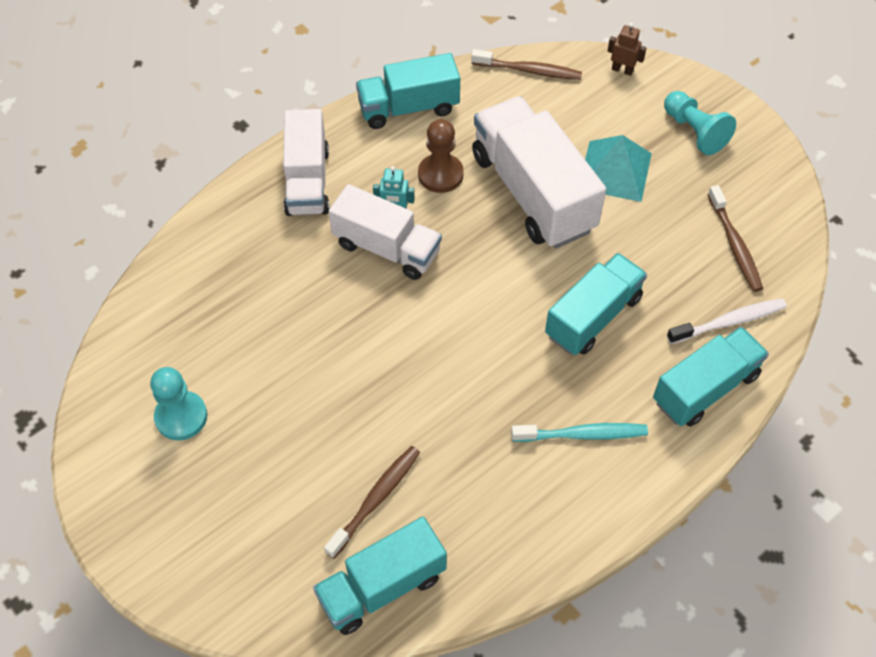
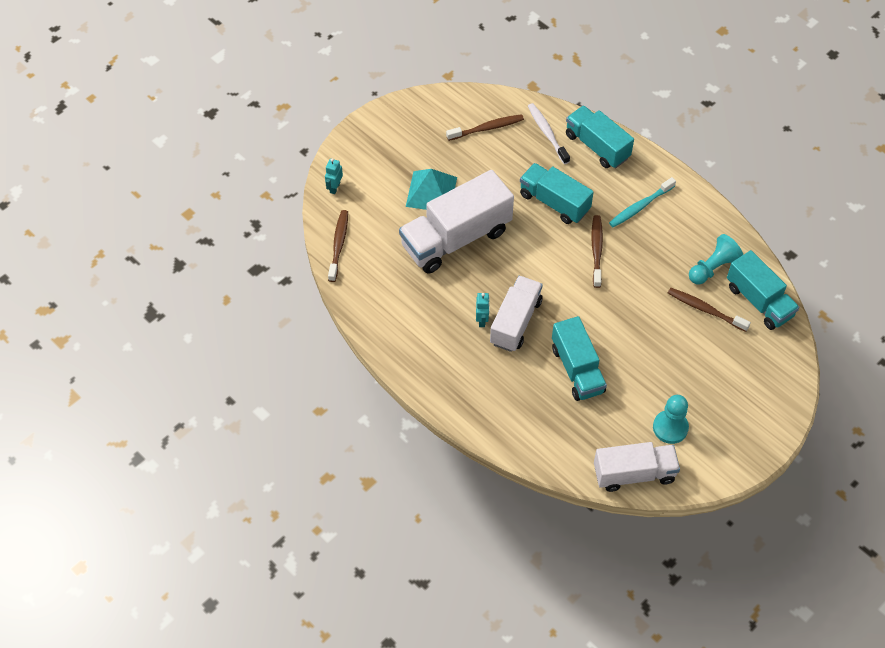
camera: 95 degrees left, 0 degrees up
white truck [283,109,329,216] -> white truck moved to [594,442,680,492]
turquoise truck [356,53,460,129] -> turquoise truck moved to [552,316,607,401]
brown pawn [418,119,464,193] -> none
turquoise toothbrush [511,423,648,442] -> turquoise toothbrush turned 120 degrees counterclockwise [609,177,676,227]
brown robot [607,23,647,76] -> turquoise robot [325,158,343,194]
turquoise pawn [664,91,736,155] -> turquoise pawn moved to [689,234,743,284]
none -> brown toothbrush [591,215,603,288]

